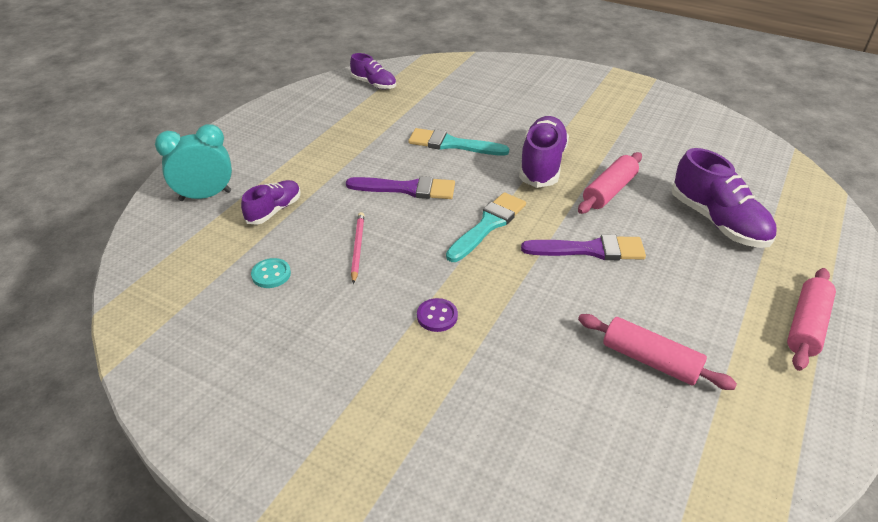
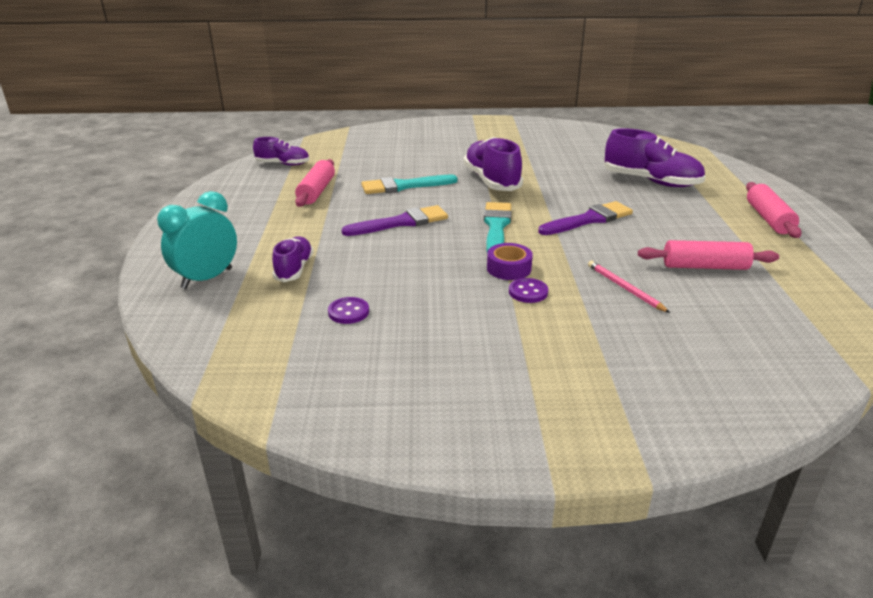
camera: 30 degrees left, 10 degrees down
turquoise button [251,258,291,288] -> purple button [328,297,369,324]
pink pencil [351,212,364,284] -> pink pencil moved to [588,261,670,313]
pink rolling pin [578,152,642,214] -> pink rolling pin moved to [295,159,335,207]
none -> purple tape [487,243,533,280]

